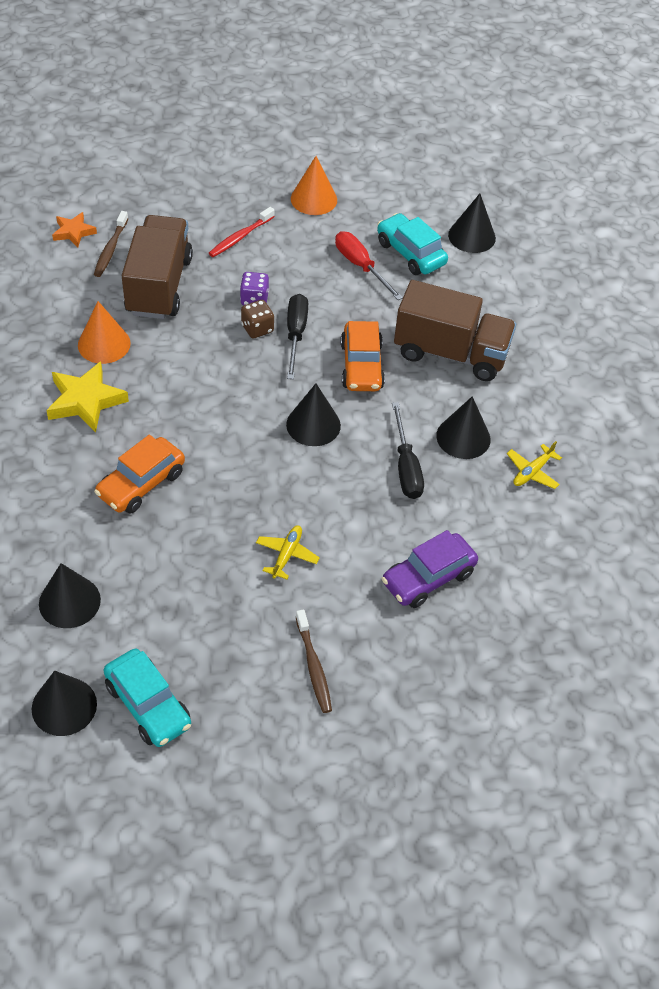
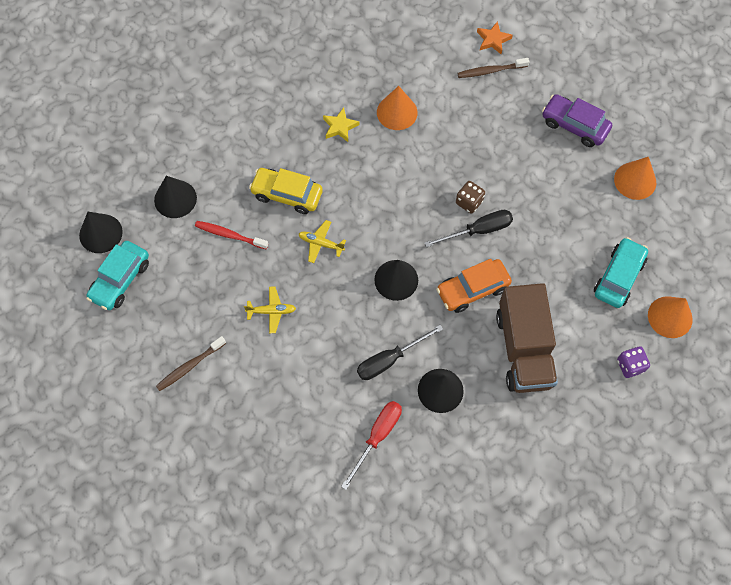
camera: 70 degrees right, 15 degrees up
yellow star [46,361,129,432] -> yellow star [323,107,360,142], size x0.60
orange car [94,435,185,514] -> yellow car [249,168,323,214]
brown truck [121,215,193,319] -> none
red toothbrush [209,207,275,257] -> red toothbrush moved to [195,221,268,249]
purple dice [240,272,269,305] -> purple dice moved to [617,346,650,378]
red screwdriver [335,231,403,300] -> red screwdriver moved to [341,401,402,490]
purple car [382,530,478,608] -> purple car moved to [542,94,612,147]
black cone [448,194,496,253] -> orange cone [648,296,693,338]
yellow plane [507,441,562,489] -> yellow plane moved to [299,220,346,263]

